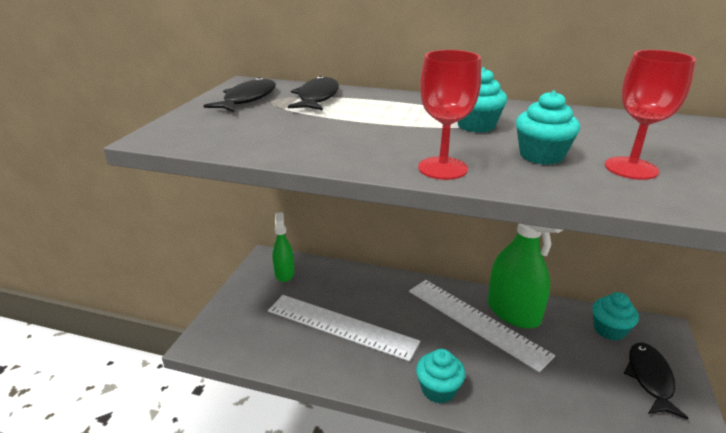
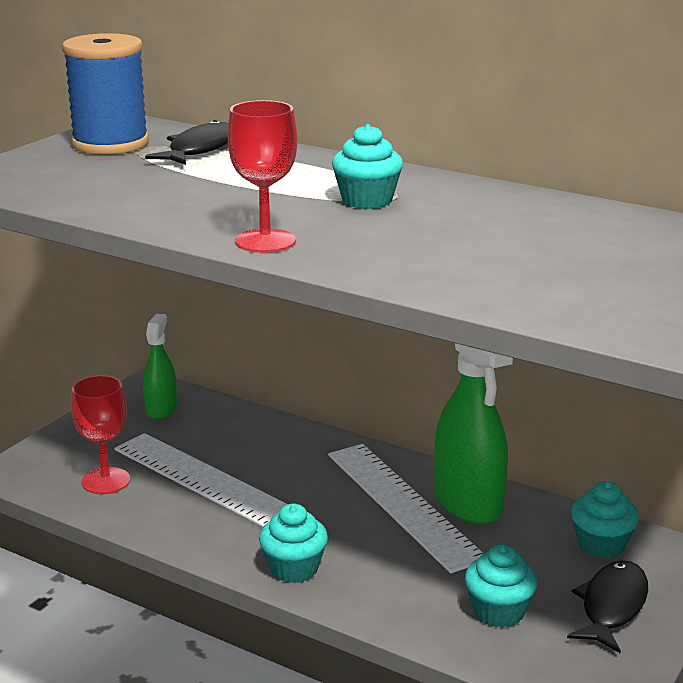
camera: 15 degrees right, 5 degrees down
black fish [204,77,276,112] -> blue spool [62,33,149,155]
turquoise cupcake [516,90,580,165] -> turquoise cupcake moved to [465,544,538,628]
red goblet [605,50,696,180] -> red goblet moved to [71,375,130,494]

